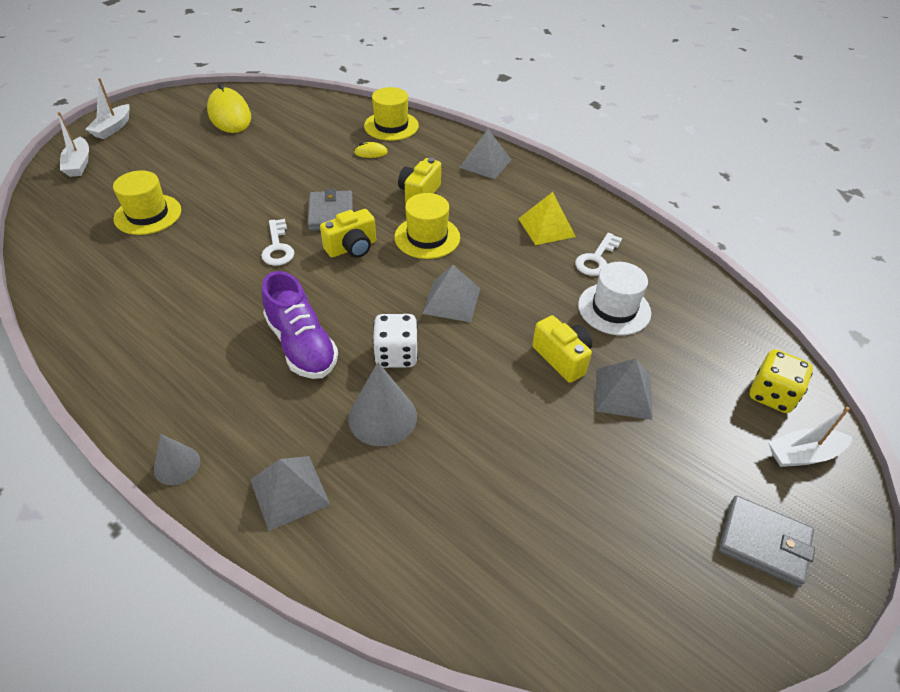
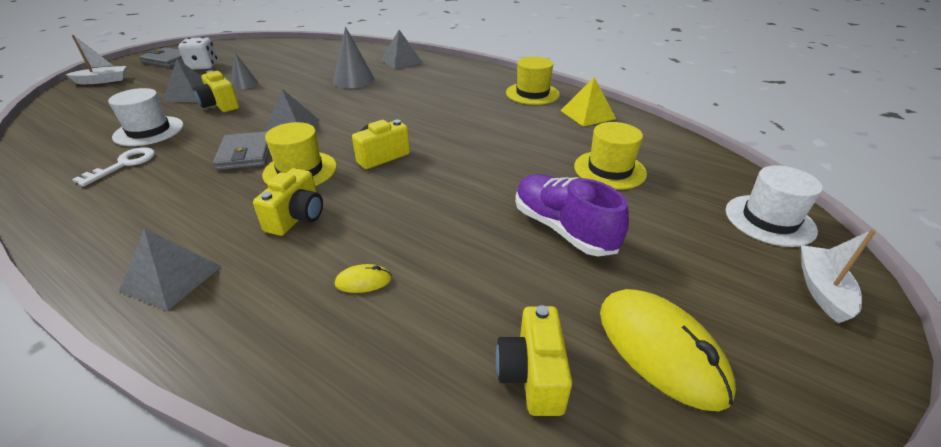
camera: 175 degrees right, 10 degrees down
white boat [58,112,89,177] -> white hat [726,165,823,247]
grey cone [154,434,200,485] -> grey cone moved to [231,53,258,89]
white key [261,219,294,266] -> none
purple shoe [262,271,338,379] -> purple shoe moved to [515,174,629,256]
grey wallet [307,189,353,231] -> grey wallet moved to [213,131,269,170]
yellow hat [364,87,419,141] -> yellow hat moved to [506,57,560,105]
white dice [373,314,418,368] -> white dice moved to [178,37,217,70]
yellow pyramid [518,192,576,245] -> yellow pyramid moved to [560,77,616,127]
yellow dice [750,349,813,413] -> none
none -> yellow camera [496,305,572,416]

